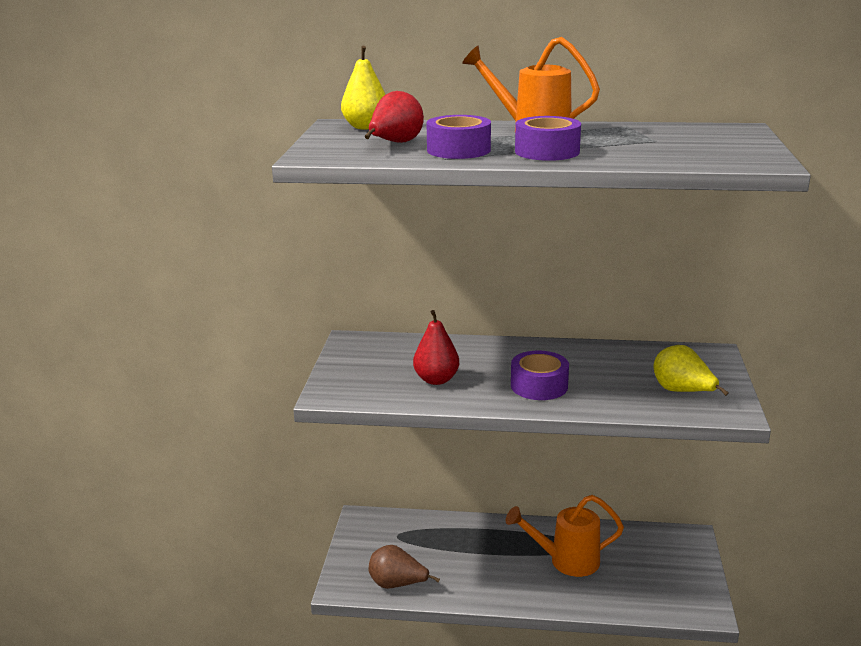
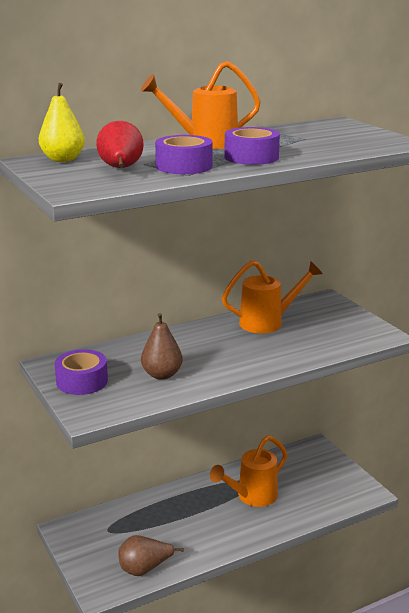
camera: 35 degrees left, 0 degrees up
red pear [413,310,459,385] -> brown pear [141,313,183,380]
purple tape [511,350,569,400] -> purple tape moved to [55,349,108,395]
yellow pear [653,345,729,396] -> none
none -> orange watering can [222,260,323,333]

